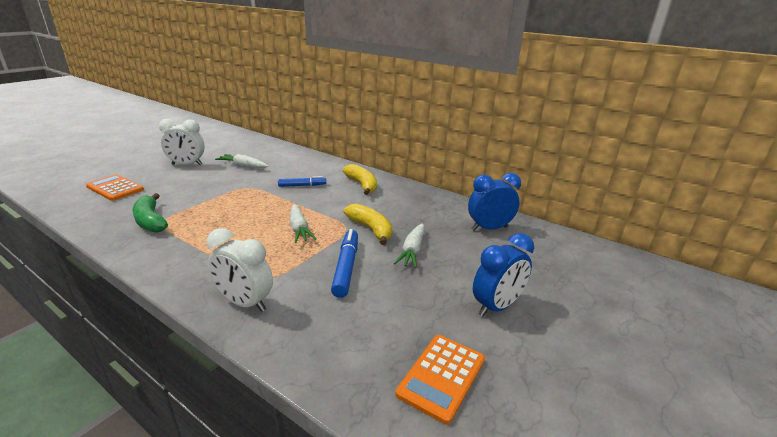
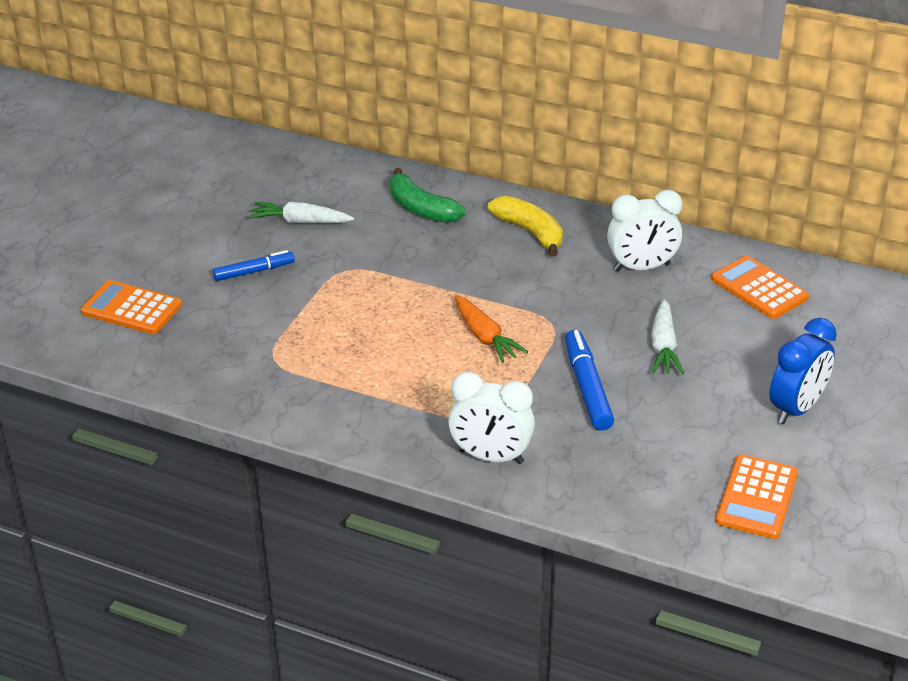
camera: 10 degrees left, 10 degrees up
green banana [133,193,168,232] -> green banana moved to [390,168,465,223]
white clock [159,119,205,165] -> white clock moved to [607,190,682,272]
blue marker [278,176,326,187] -> blue marker moved to [213,250,295,281]
white carrot [290,204,316,243] -> orange carrot [455,295,528,363]
yellow banana [343,204,392,245] -> none
blue clock [468,173,521,231] -> orange calculator [711,255,809,319]

